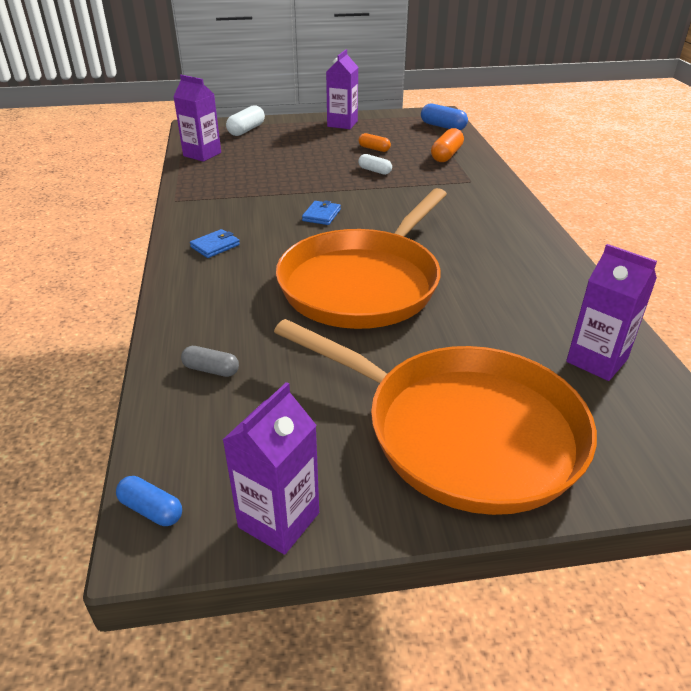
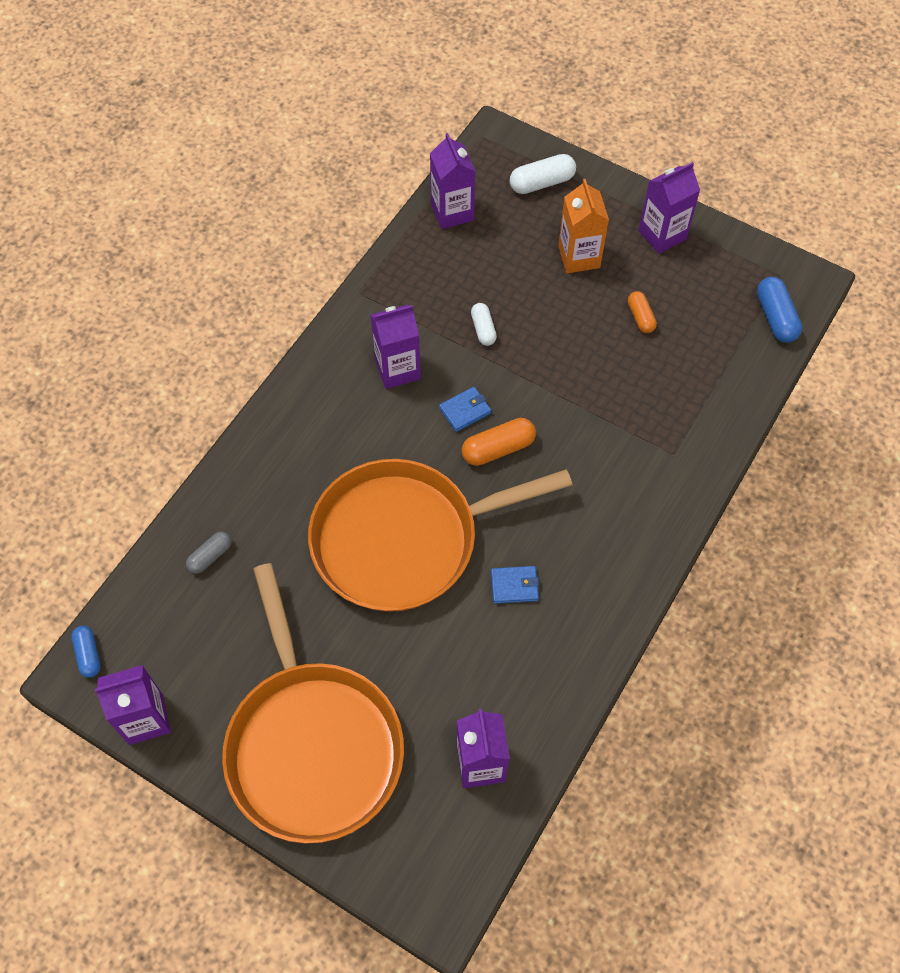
camera: 40 degrees right, 25 degrees up
grey capsule [181,346,239,377] -> grey capsule turned 75 degrees clockwise [186,532,231,574]
blue wallet [190,229,240,258] -> blue wallet moved to [491,566,539,604]
white capsule [358,154,392,175] -> white capsule moved to [471,303,497,346]
orange capsule [431,128,464,162] -> orange capsule moved to [462,418,536,466]
none -> purple carton [370,305,421,389]
none -> orange carton [558,179,609,273]

